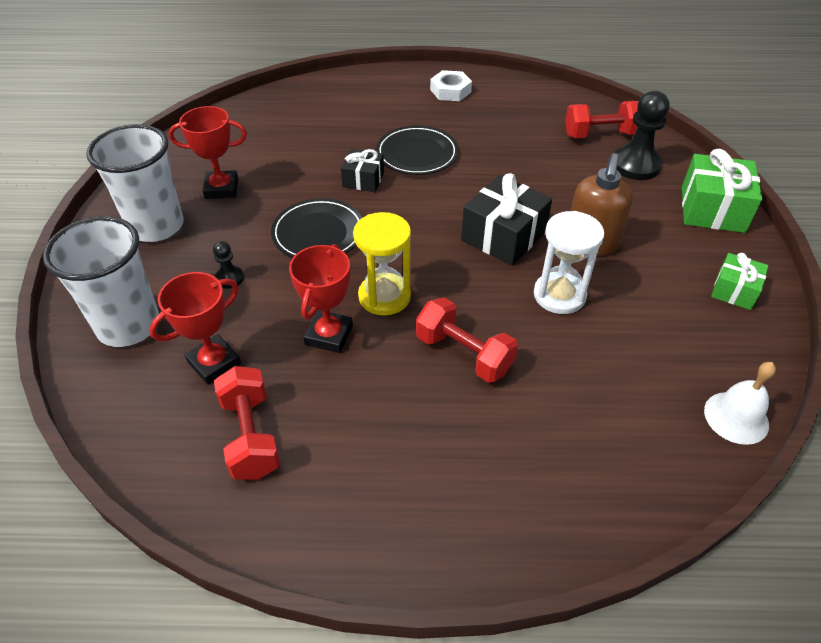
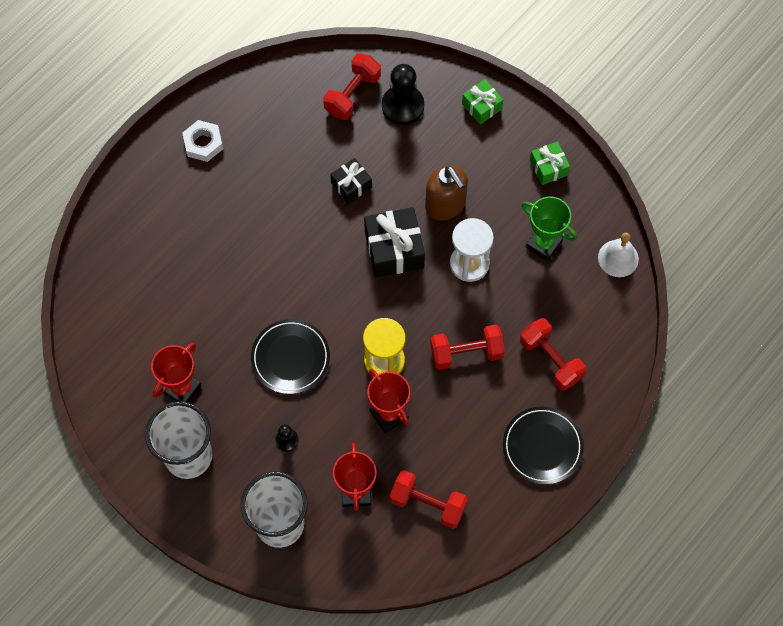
camera: 50 degrees left, 20 degrees up
black gift [341,149,384,192] -> black gift moved to [330,158,372,203]
black plate [376,126,459,175] -> black plate moved to [503,406,584,485]
green gift [682,149,762,233] -> green gift [462,79,503,124], size x0.59
none -> red dumbbell [520,318,586,391]
none -> green trophy [522,196,577,261]

